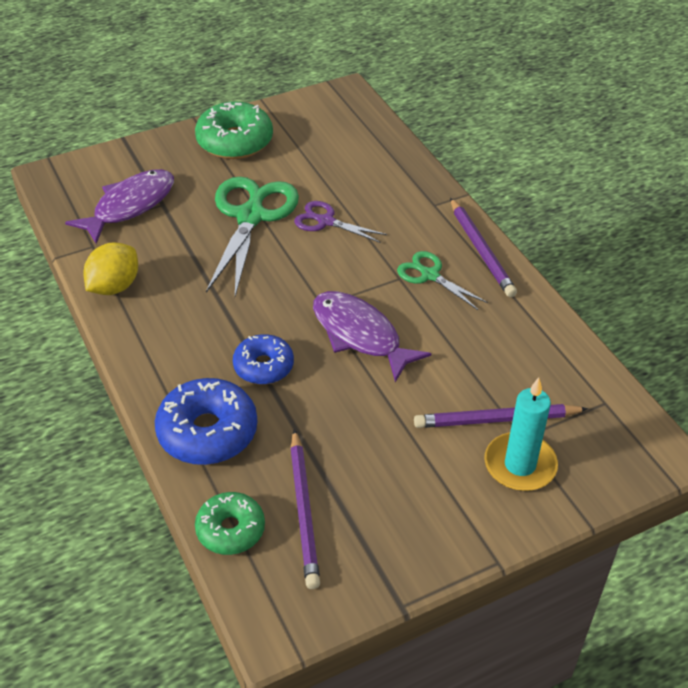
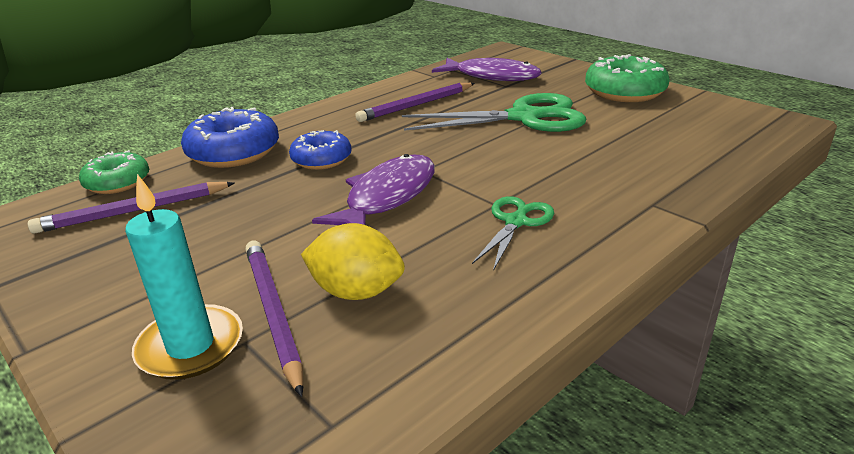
camera: 75 degrees right, 15 degrees down
yellow lemon [83,243,138,295] -> yellow lemon moved to [301,223,405,300]
purple scissors [294,201,387,243] -> none
purple pencil [450,198,517,297] -> purple pencil moved to [355,83,475,122]

